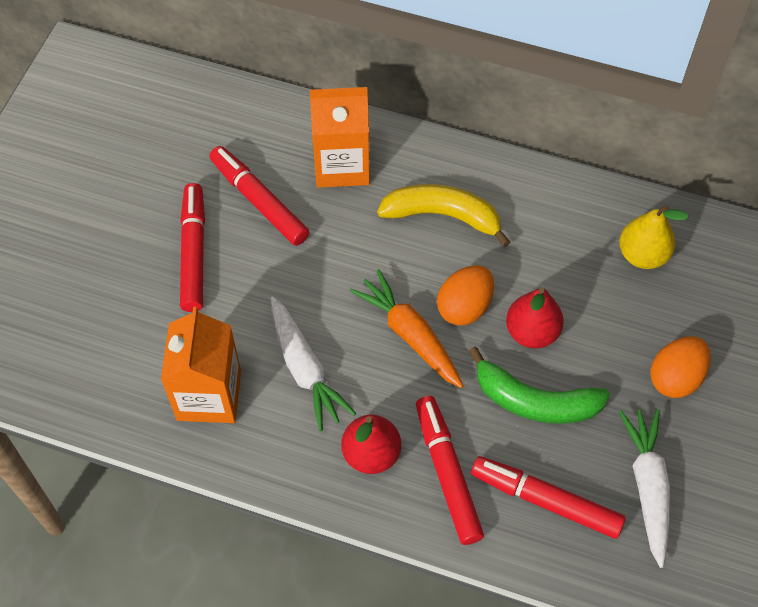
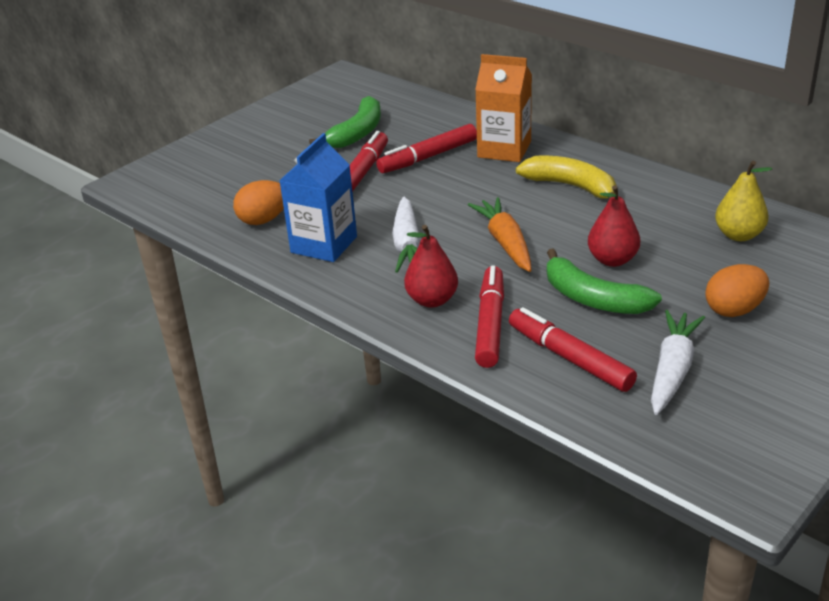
camera: 25 degrees right, 25 degrees down
orange carton [161,307,241,423] -> blue carton [279,133,357,262]
red marker [209,146,310,246] -> red marker turned 105 degrees counterclockwise [376,124,477,173]
orange egg [437,265,494,325] -> orange egg moved to [233,180,284,225]
none -> green banana [309,96,381,148]

